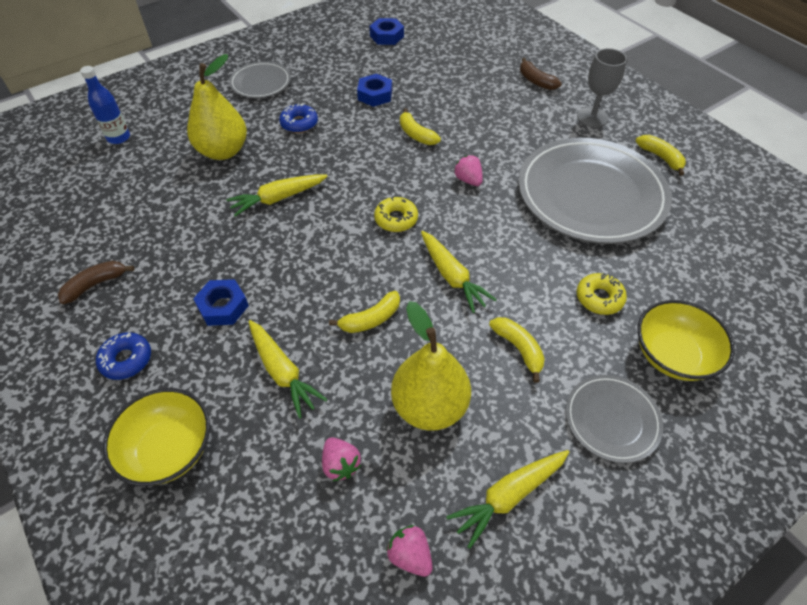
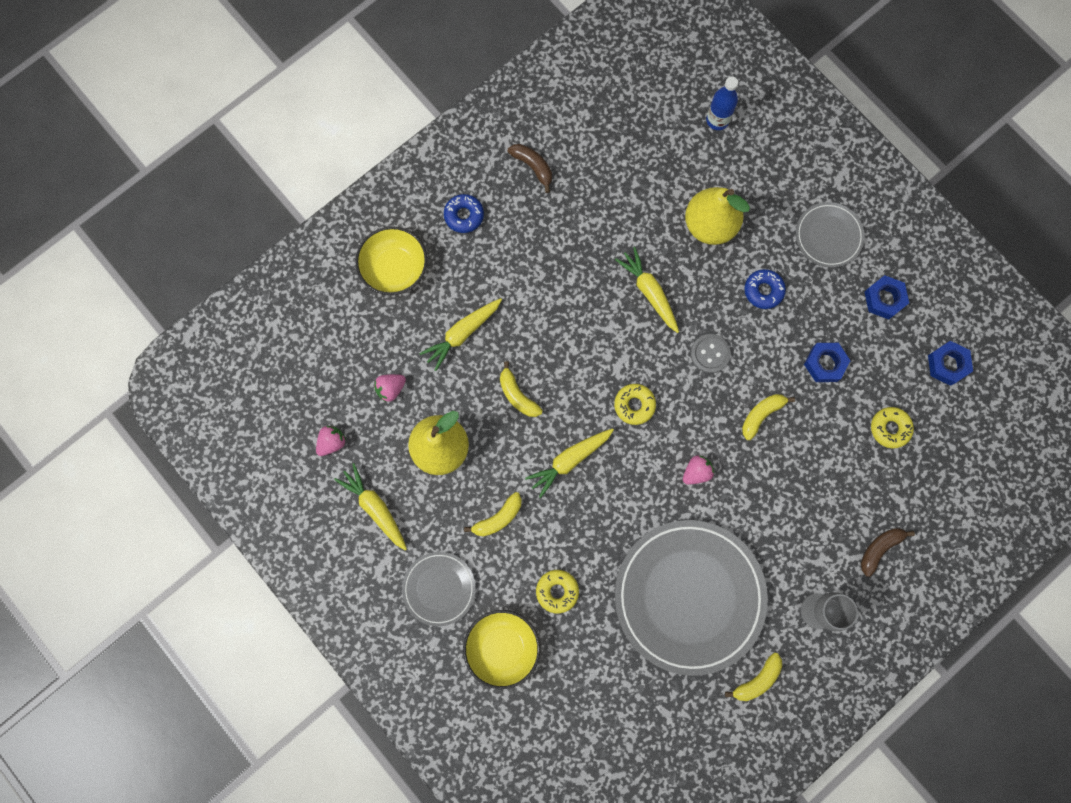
camera: 85 degrees right, 25 degrees up
blue nut [193,279,249,326] -> blue nut moved to [865,275,909,319]
none -> grey button [691,334,731,373]
none -> yellow donut [871,407,914,448]

